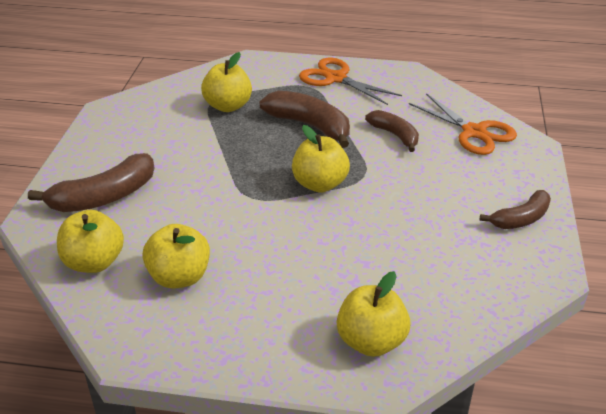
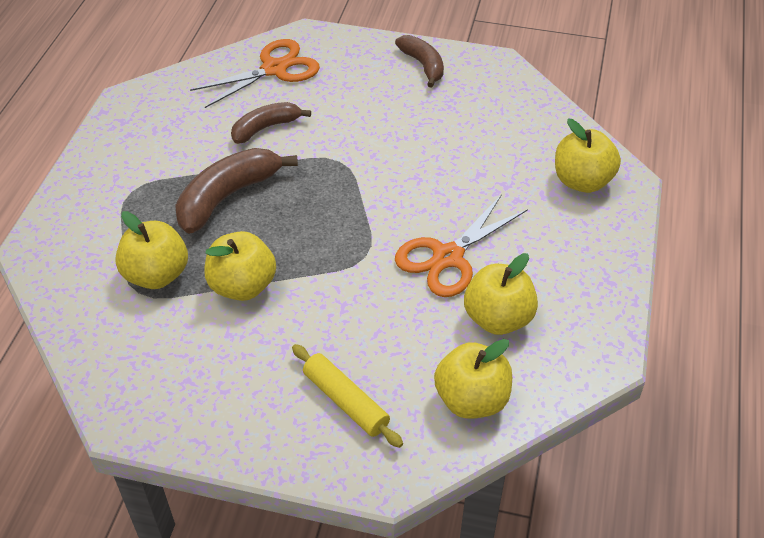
camera: 85 degrees left, 10 degrees up
brown banana [28,153,154,212] -> yellow rolling pin [292,344,403,448]
yellow apple [292,125,350,193] -> yellow apple moved to [204,231,276,301]
orange scissors [299,58,402,105] -> orange scissors moved to [395,194,528,297]

